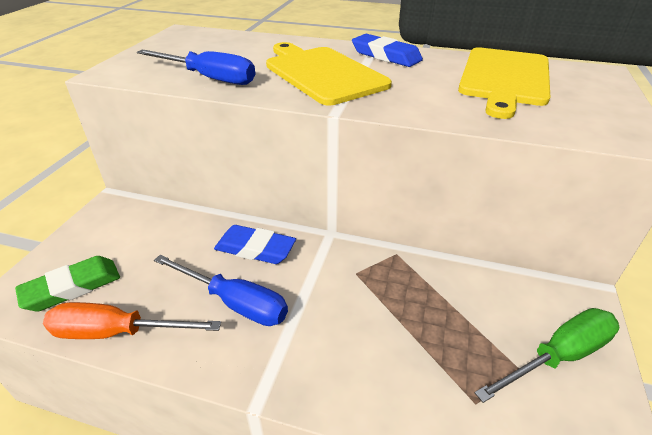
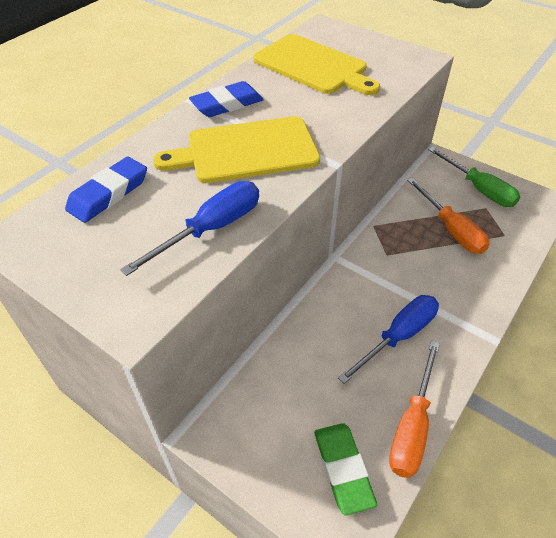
camera: 70 degrees left, 10 degrees up
blue eraser [214,225,296,264] -> blue eraser moved to [65,157,147,223]
green screwdriver [475,308,619,403] -> green screwdriver turned 150 degrees clockwise [428,147,520,207]
none -> orange screwdriver [407,178,490,254]

